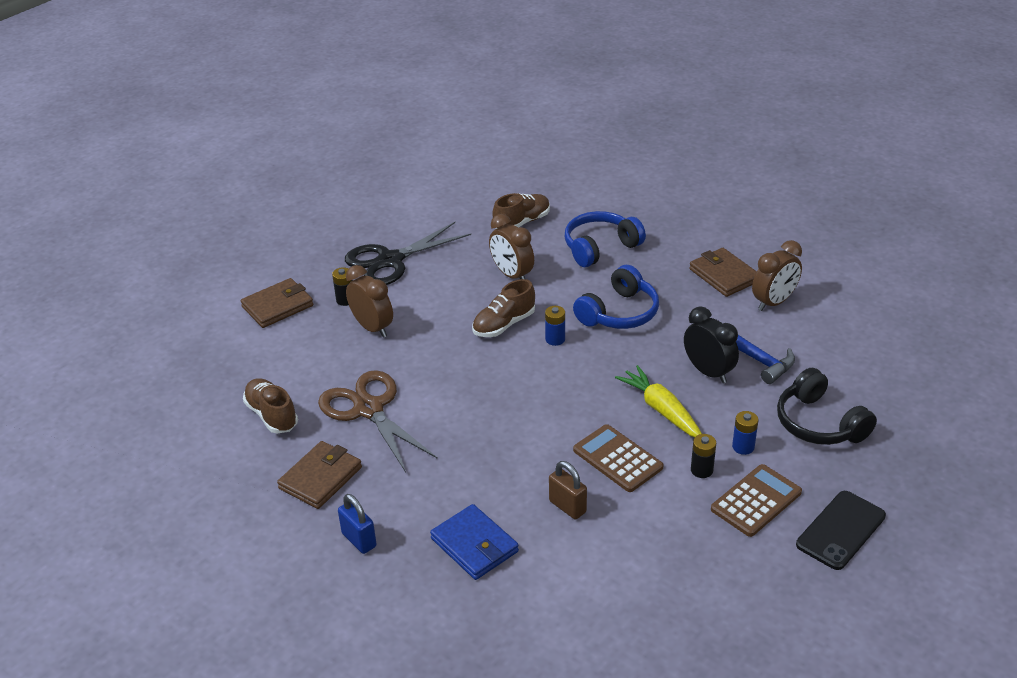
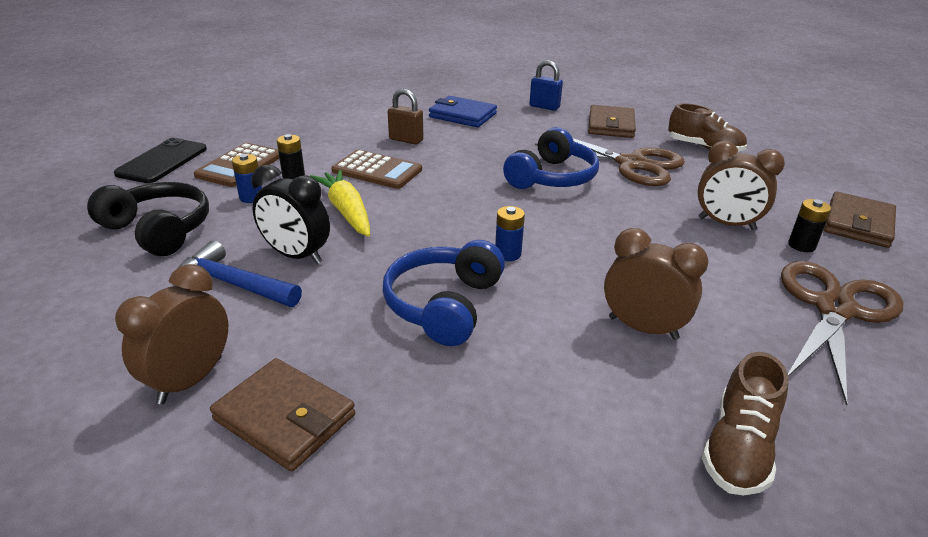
camera: 155 degrees right, 5 degrees down
black scissors [345,222,471,285] -> brown scissors [781,261,903,406]
brown shoe [472,279,535,337] -> none
blue headphones [565,211,646,267] -> blue headphones moved to [503,127,599,189]
yellow carrot [615,365,702,437] -> yellow carrot turned 150 degrees counterclockwise [310,170,370,236]

